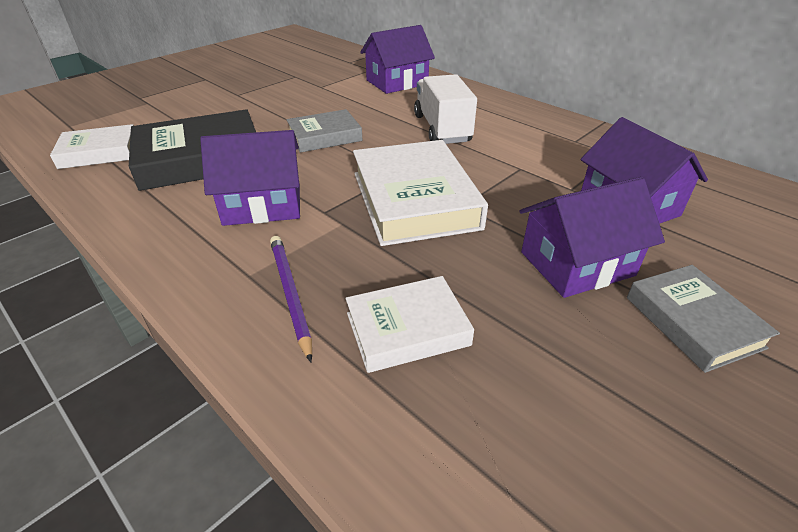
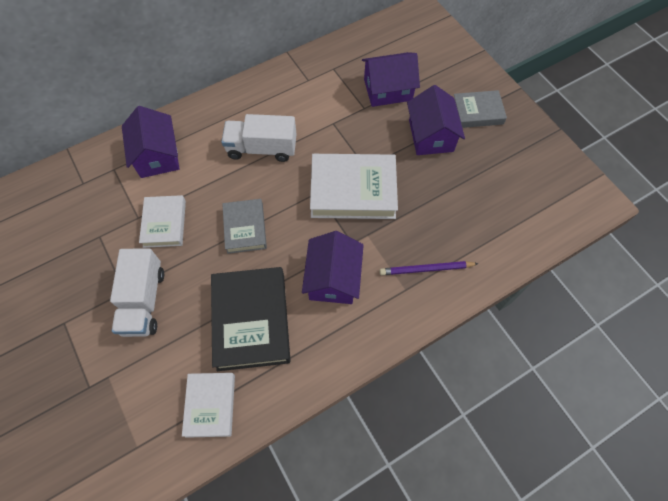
camera: 75 degrees left, 25 degrees up
white book [346,276,474,373] -> white book moved to [139,195,186,248]
none -> white truck [110,248,164,337]

